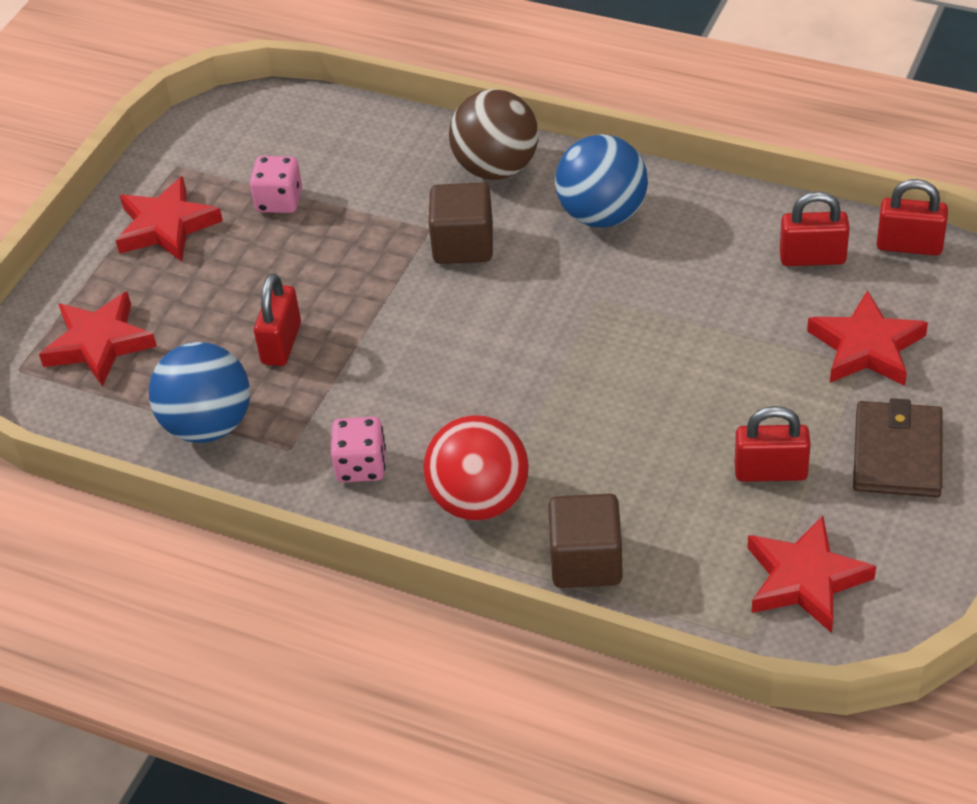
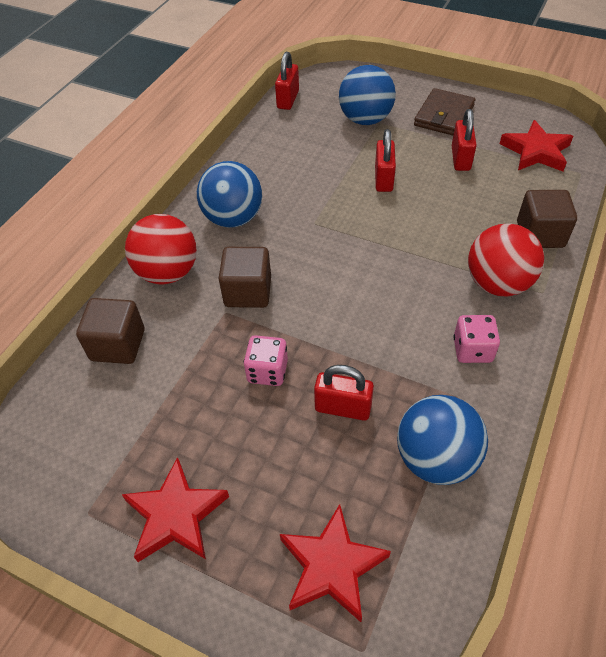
camera: 90 degrees left, 5 degrees up
pink dice [250,156,302,213] -> pink dice moved to [244,335,288,386]
brown ball [449,89,538,180] -> red ball [125,214,197,284]
red padlock [780,191,850,266] -> red padlock moved to [375,129,396,192]
red star [807,290,928,386] -> blue ball [339,65,396,125]
brown wallet [853,398,943,498] -> brown wallet turned 75 degrees counterclockwise [414,88,475,135]
none -> brown cube [76,298,144,364]

